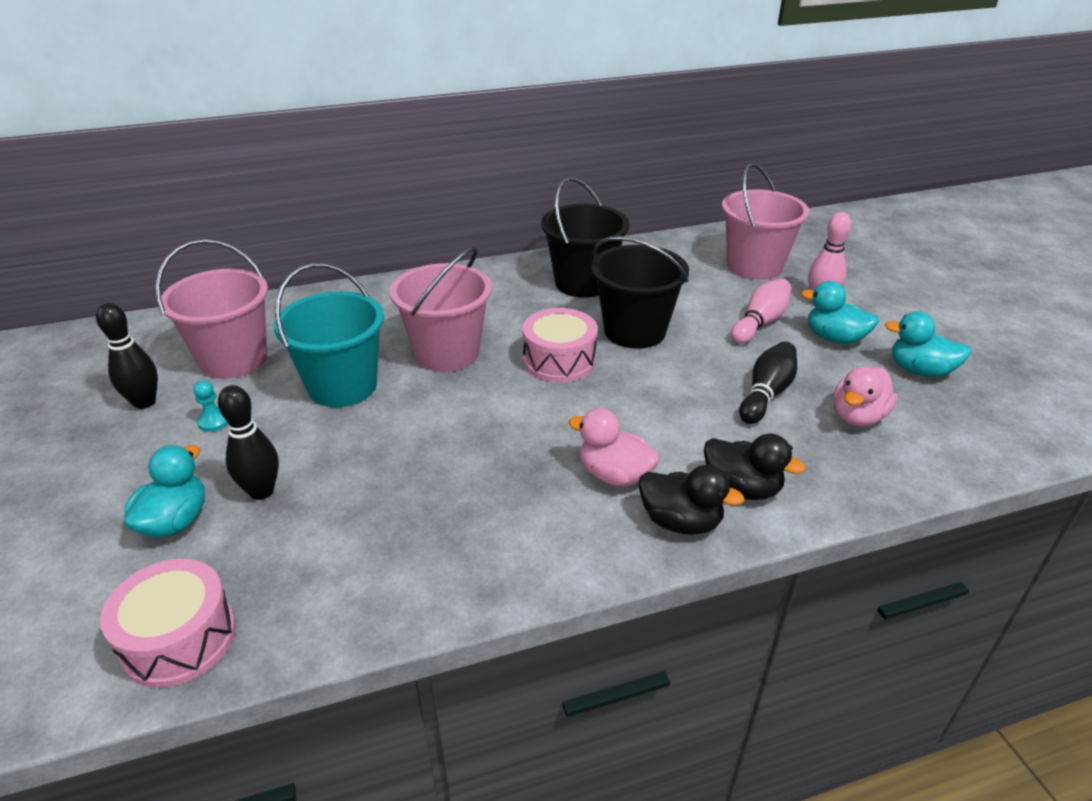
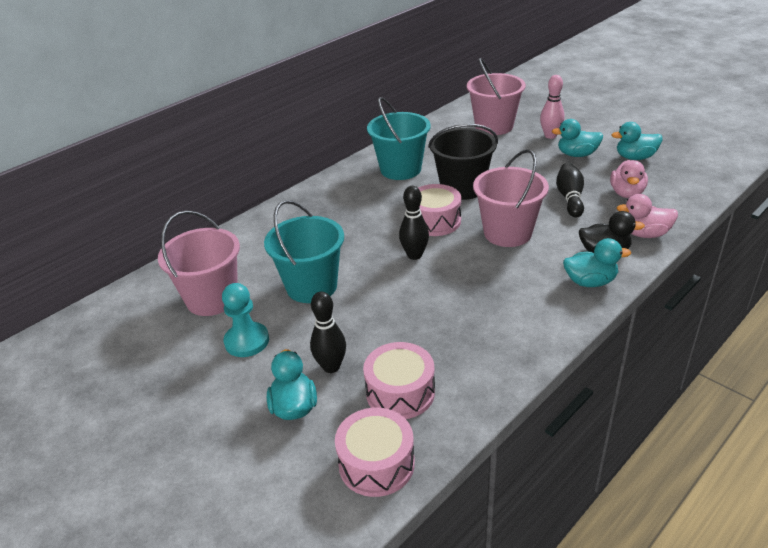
camera: 25 degrees left, 0 degrees up
black bowling pin [96,303,158,409] -> black bowling pin moved to [399,186,429,260]
turquoise pawn [193,380,228,432] -> turquoise pawn [222,283,269,357], size x1.87
pink bucket [390,246,492,372] -> pink bucket moved to [473,149,549,247]
black bucket [541,177,630,298] -> turquoise bucket [367,97,430,180]
pink duck [568,408,660,487] -> pink duck moved to [617,194,678,238]
black duck [639,465,745,535] -> turquoise duck [563,238,631,287]
pink bowling pin [731,278,791,344] -> none
none -> pink drum [363,342,435,419]

